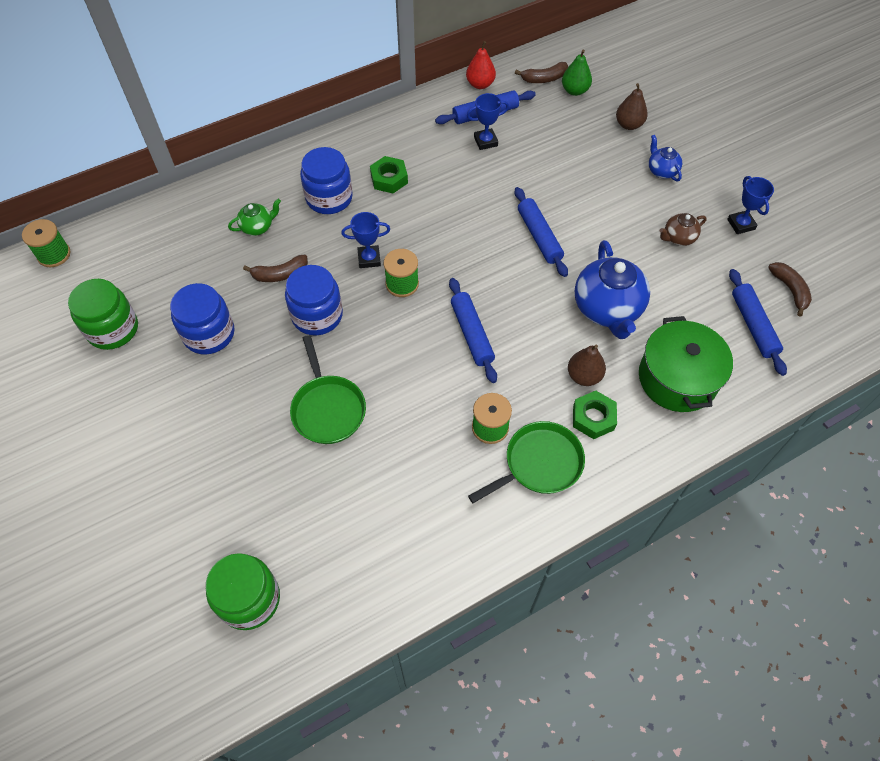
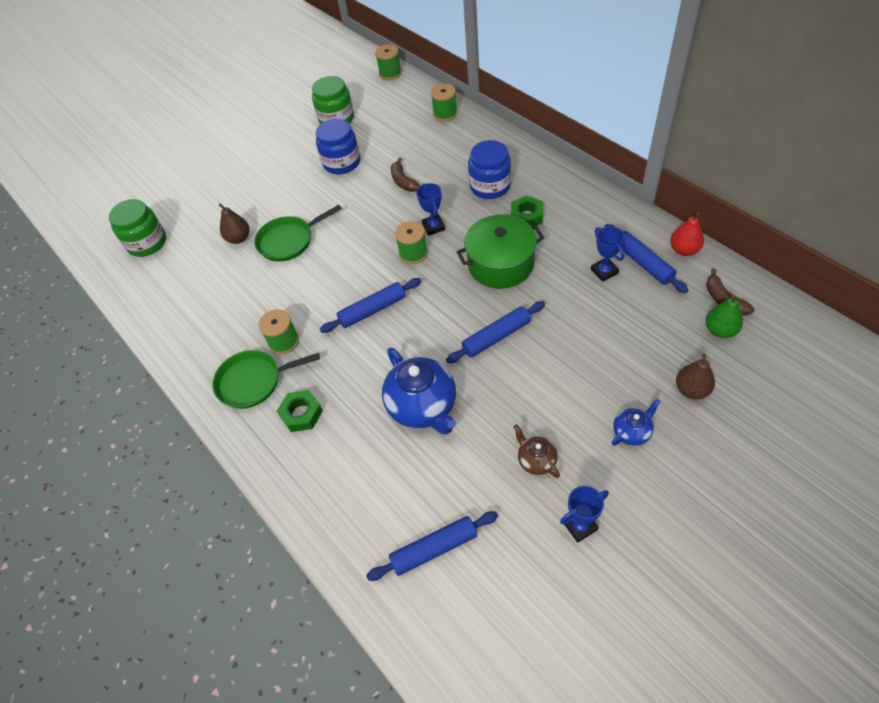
camera: 85 degrees right, 5 degrees down
green teapot [228,199,281,236] -> none
blue jar [285,265,343,335] -> none
green pan [468,421,585,503] -> green pan turned 120 degrees clockwise [213,350,320,409]
brown pear [568,344,606,386] -> brown pear moved to [219,204,249,244]
blue teapot [575,240,650,339] -> blue teapot turned 105 degrees counterclockwise [382,348,456,435]
green pot [639,316,733,412] -> green pot moved to [457,214,544,289]
brown banana [768,262,812,317] -> none
none -> green spool [431,84,457,122]

